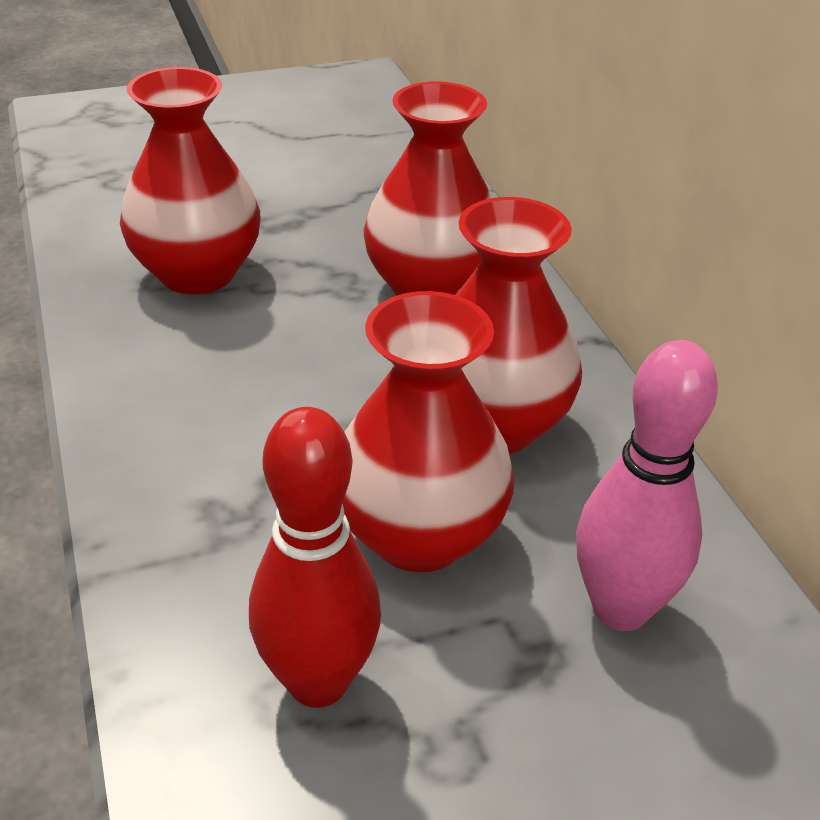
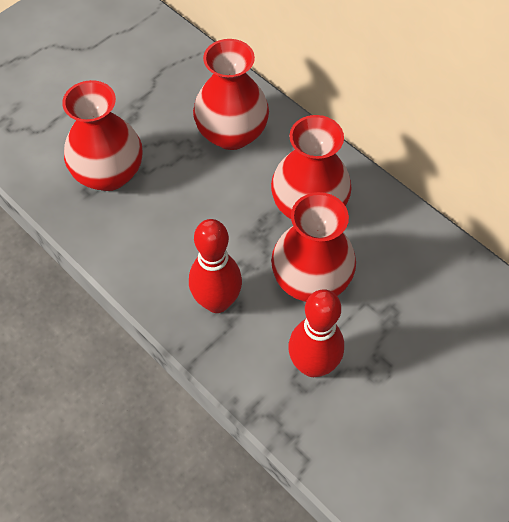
camera: 25 degrees left, 20 degrees up
pink bowling pin [576,340,718,631] -> none
none -> red bowling pin [189,219,242,313]

